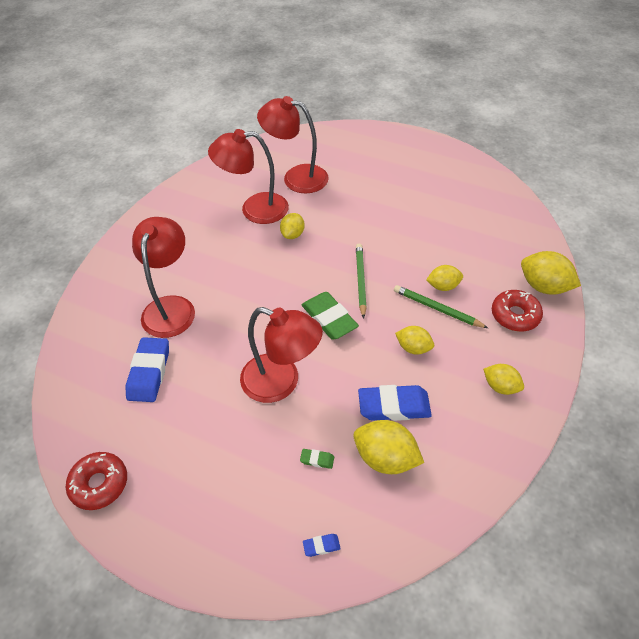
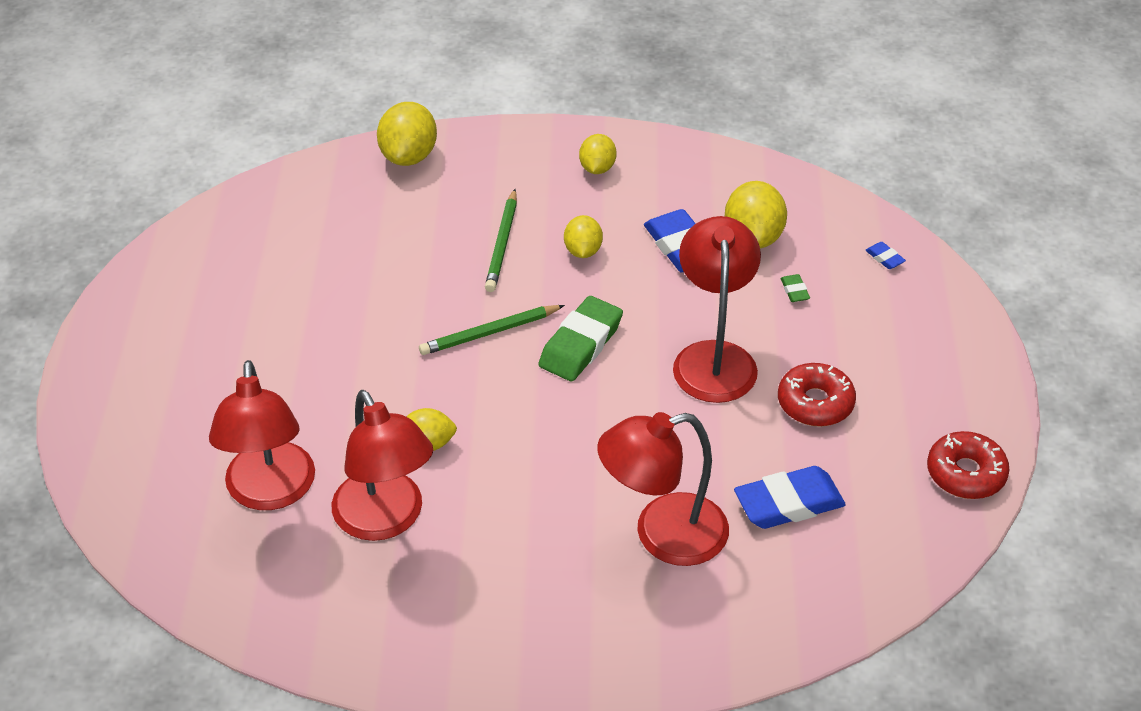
camera: 115 degrees left, 5 degrees down
yellow lemon [426,265,463,291] -> none
red donut [492,290,543,331] -> red donut moved to [778,363,856,427]

